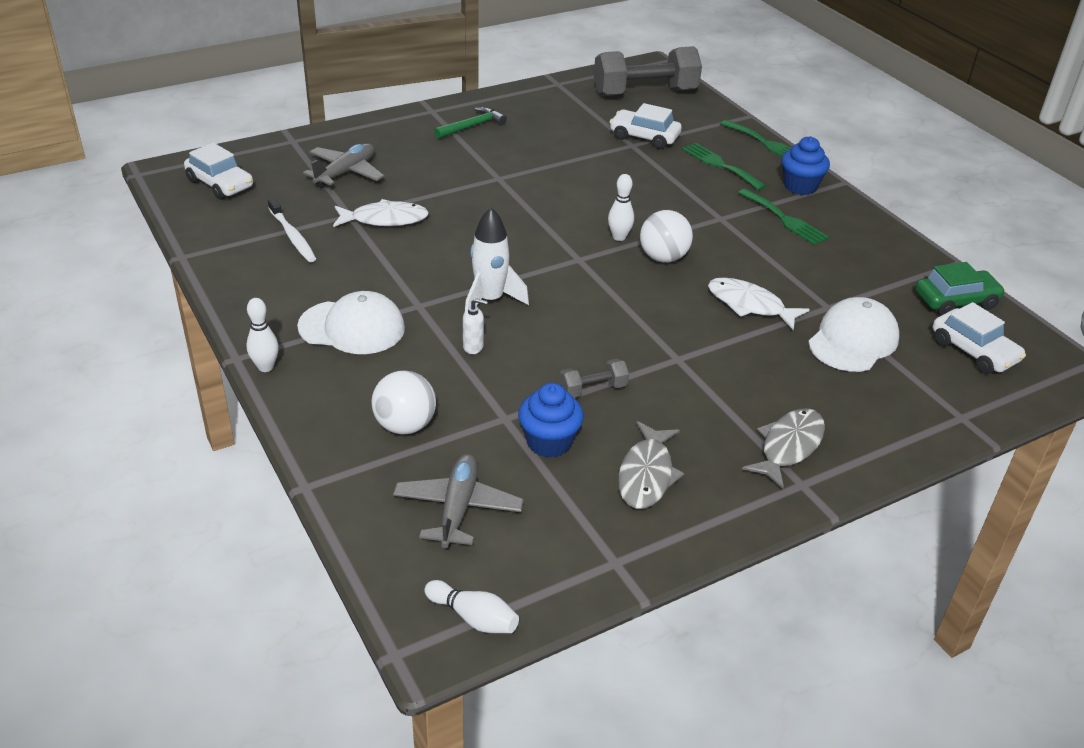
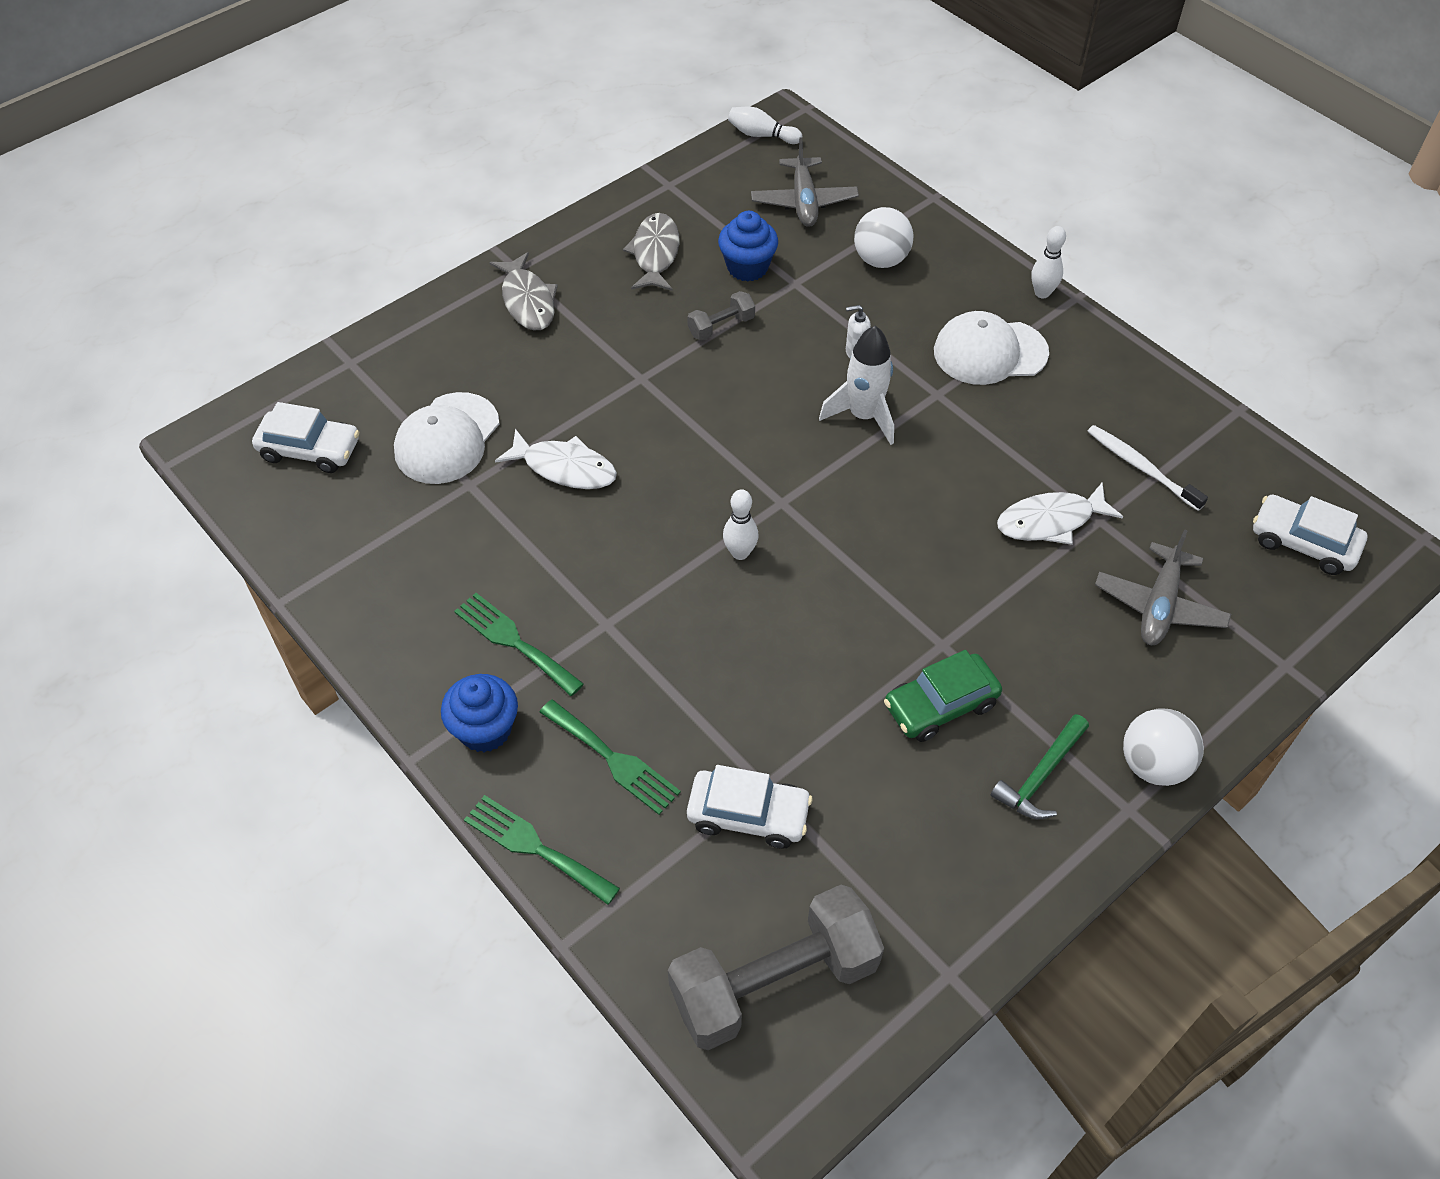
camera: 170 degrees right, 15 degrees up
white ball [640,210,693,263] -> white ball moved to [1123,708,1204,786]
grey fish [742,408,825,489] -> grey fish turned 45 degrees counterclockwise [489,252,558,330]
green car [915,262,1006,316] -> green car moved to [884,650,1002,742]
white car [933,302,1026,374] -> white car turned 150 degrees clockwise [252,402,359,473]

